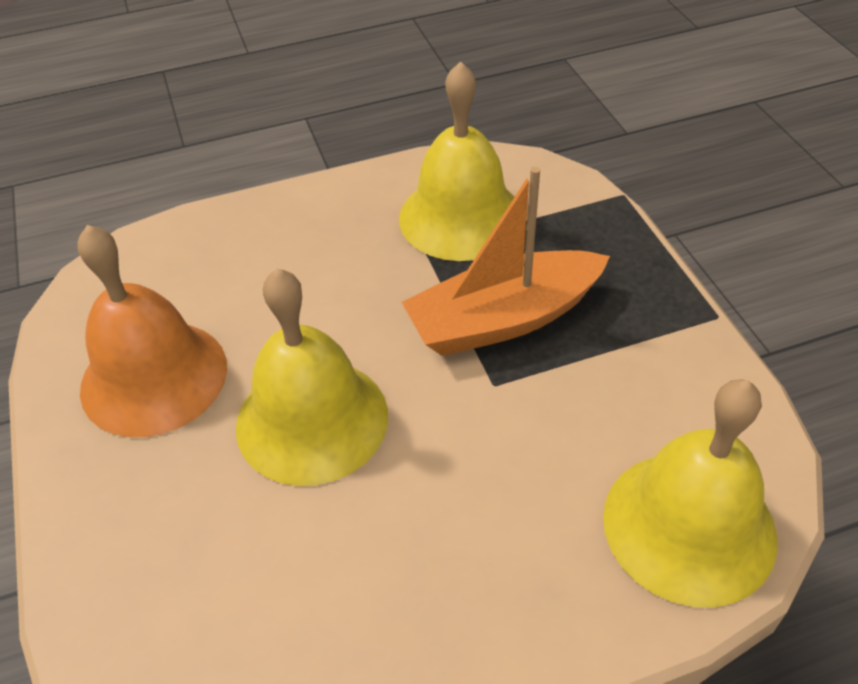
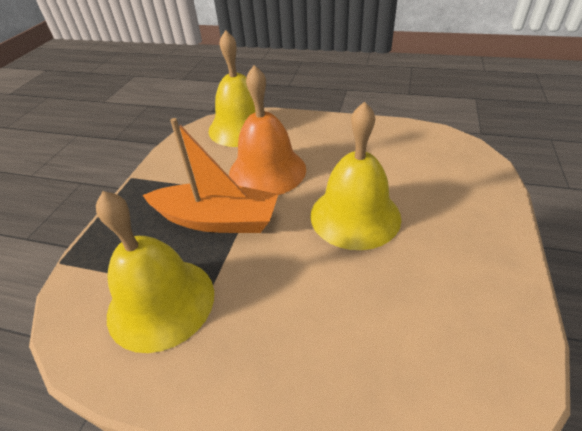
camera: 145 degrees left, 5 degrees down
orange bell [77,225,227,437] -> orange bell moved to [229,65,306,195]

